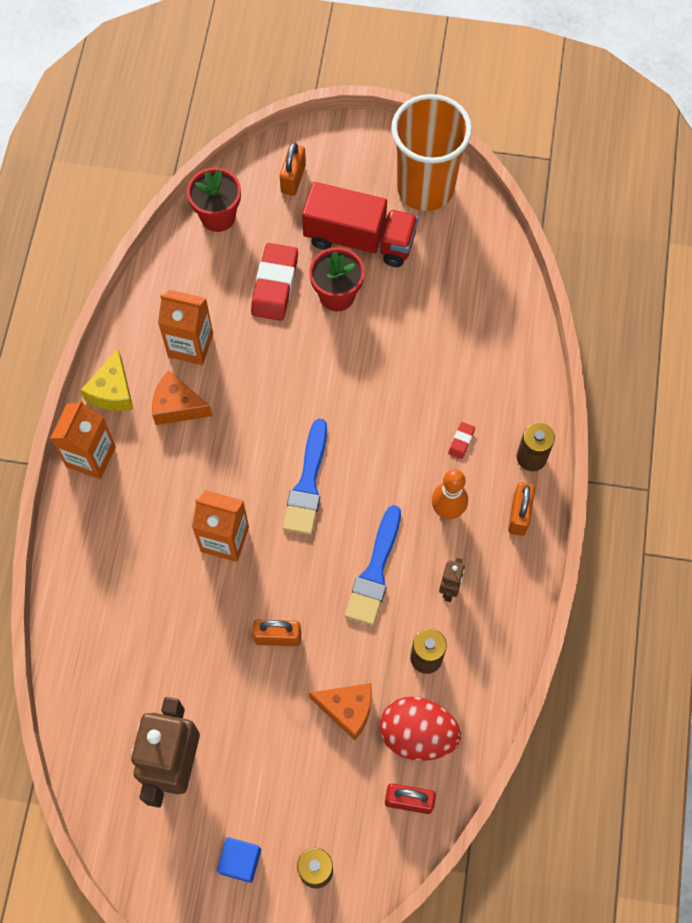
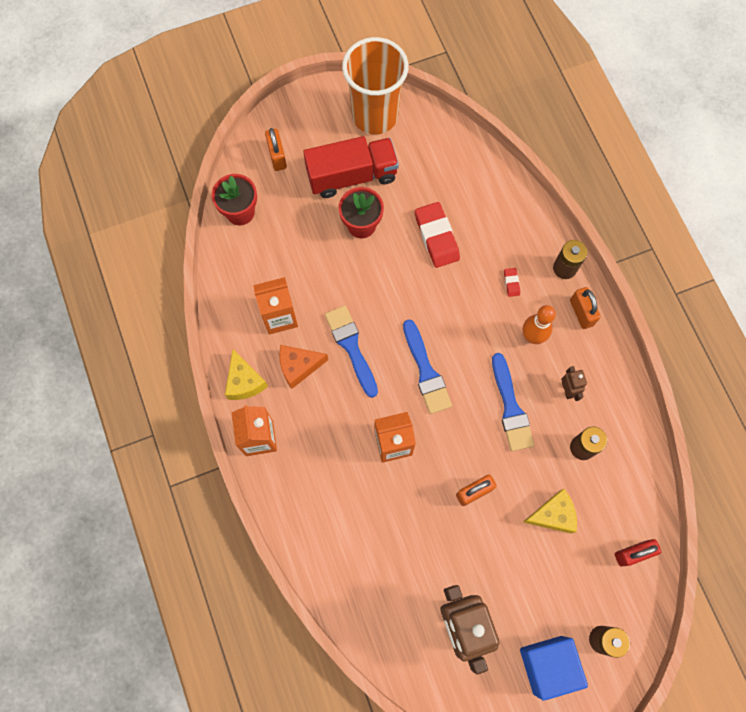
camera: 30 degrees left, 5 degrees up
blue cube [217,837,261,883] -> blue cube [520,636,588,701], size x1.69
red eraser [251,243,298,321] -> red eraser moved to [415,202,460,268]
orange cheese [309,683,372,740] -> yellow cheese [523,489,577,534]
red egg [379,697,461,761] -> none
none -> blue brush [325,305,378,398]

